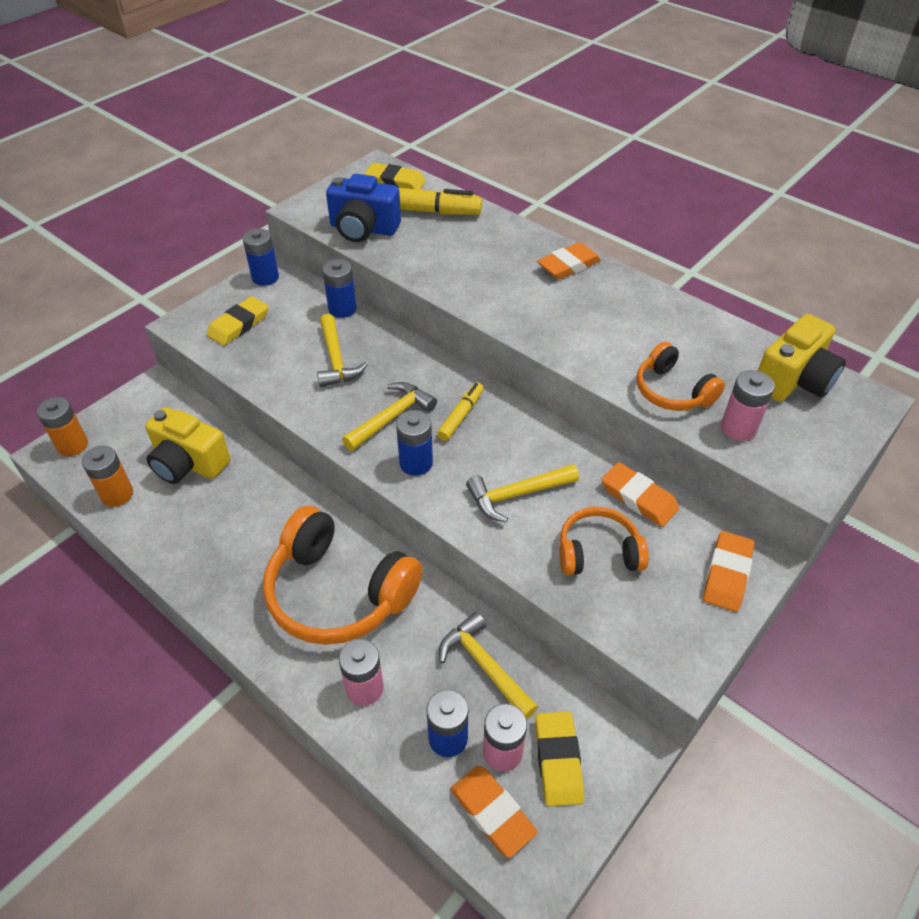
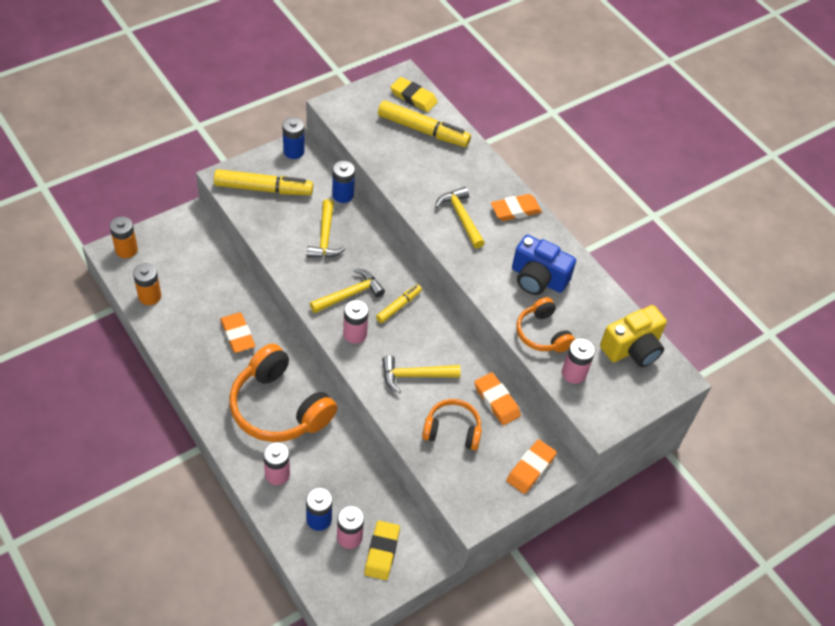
camera: 10 degrees right, 5 degrees up
yellow camera [145,407,230,484] -> none
yellow eraser [207,296,269,346] -> yellow marker [214,169,313,195]
blue camera [326,174,401,242] -> blue camera moved to [512,235,576,295]
blue battery [396,410,433,476] -> pink battery [343,300,369,344]
yellow hammer [439,612,538,719] -> yellow hammer moved to [435,187,485,248]
orange eraser [450,766,538,858] -> orange eraser moved to [220,313,255,353]

